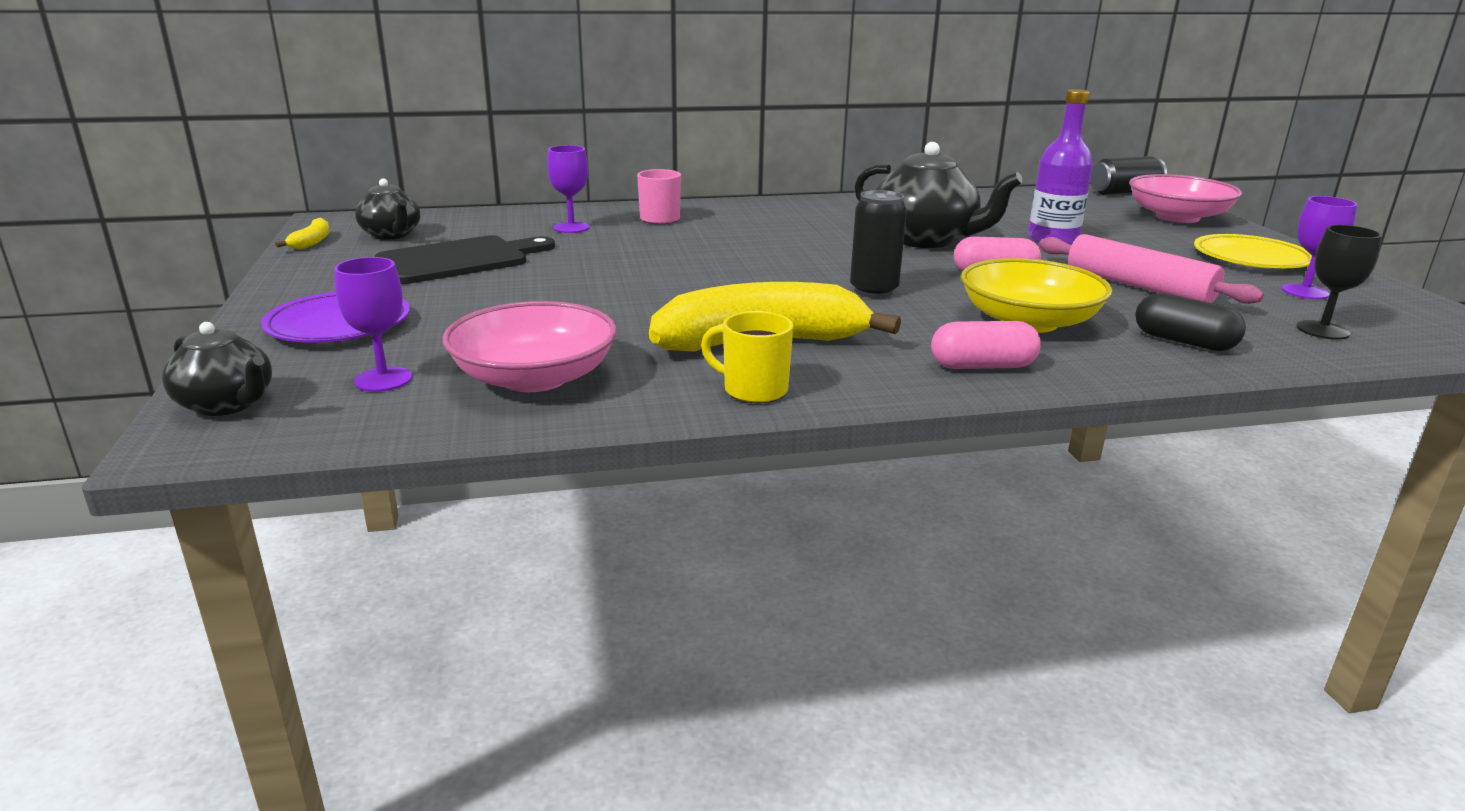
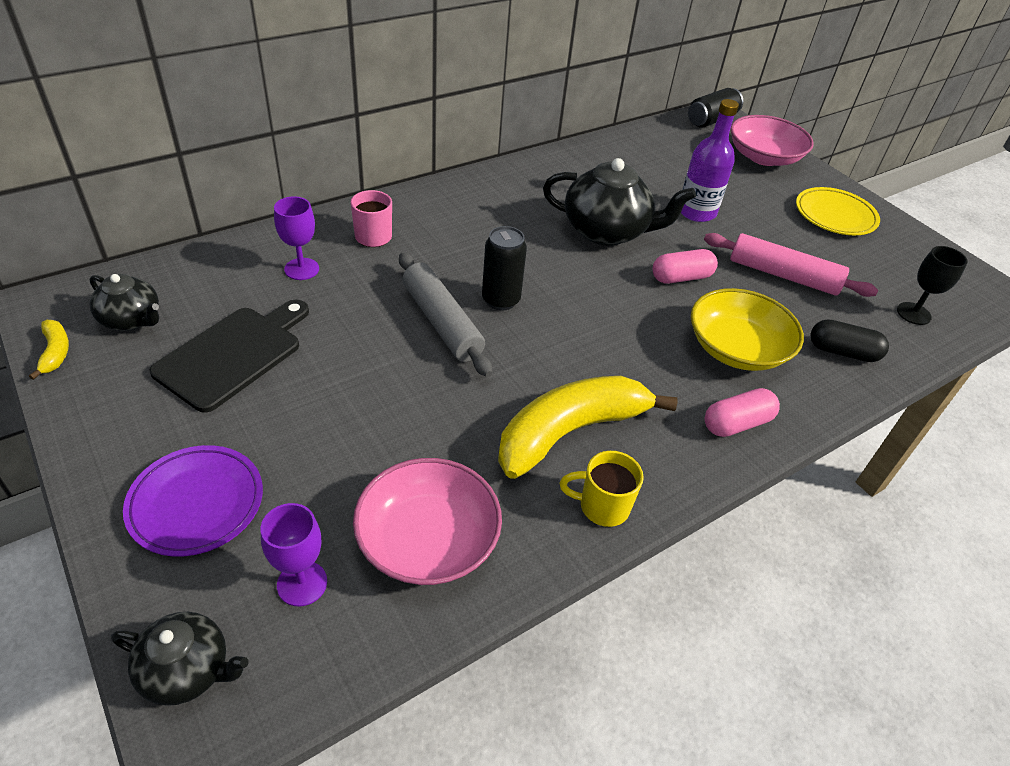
camera: 25 degrees left, 20 degrees up
black can [850,190,907,298] -> black can moved to [482,226,527,311]
purple goblet [1282,196,1357,299] -> none
none -> grey rolling pin [399,253,492,377]

